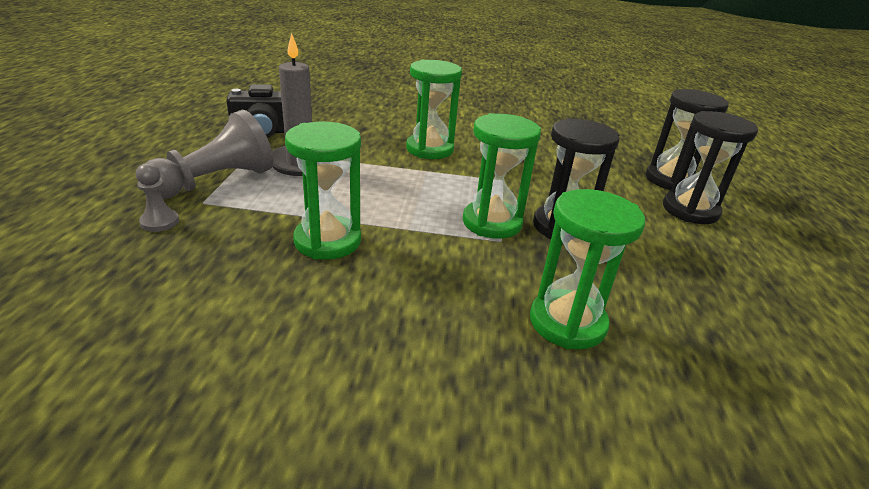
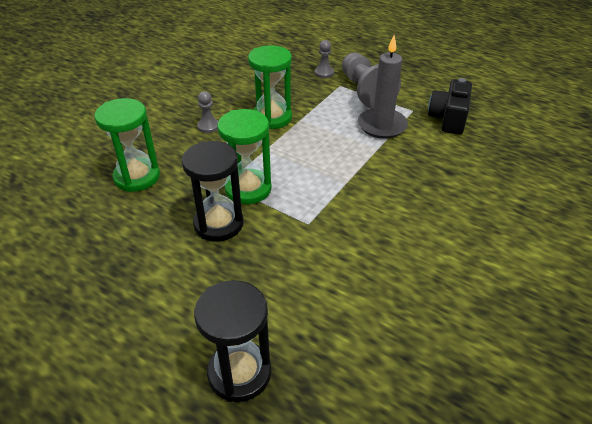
camera: 120 degrees right, 10 degrees up
green hourglass [406,60,462,159] -> none
black hourglass [663,111,758,224] -> none
none -> grey pawn [197,91,218,133]

